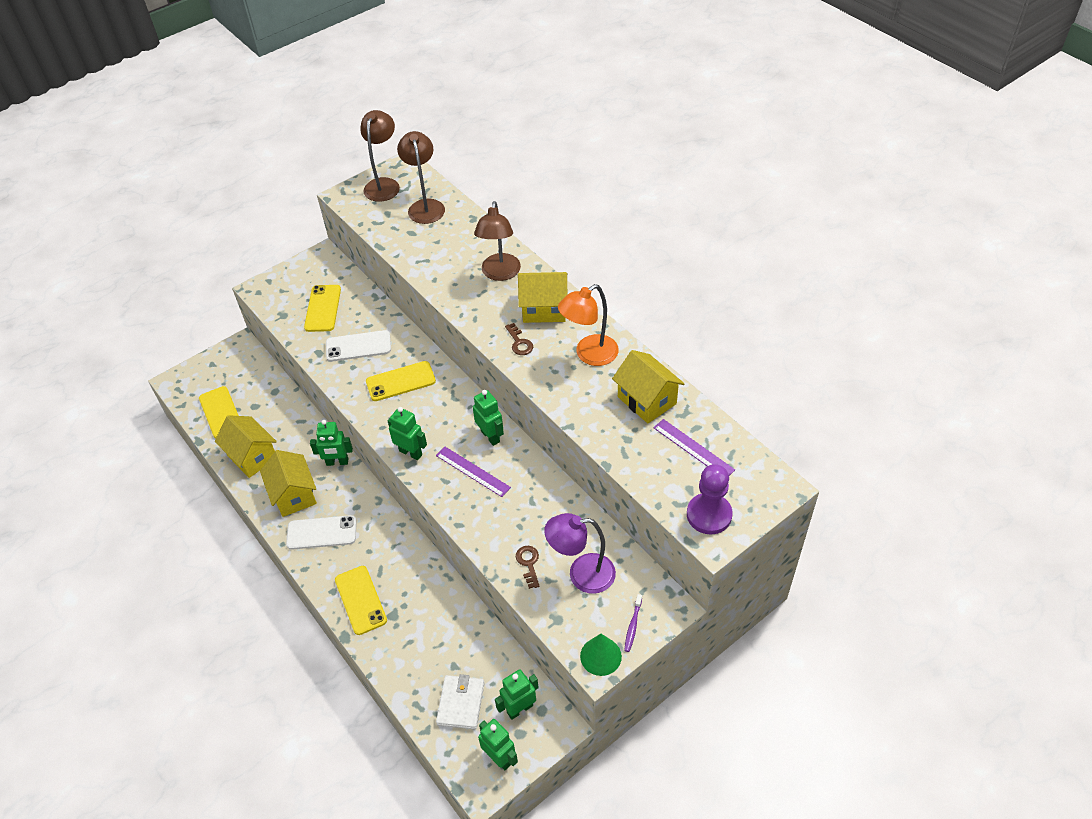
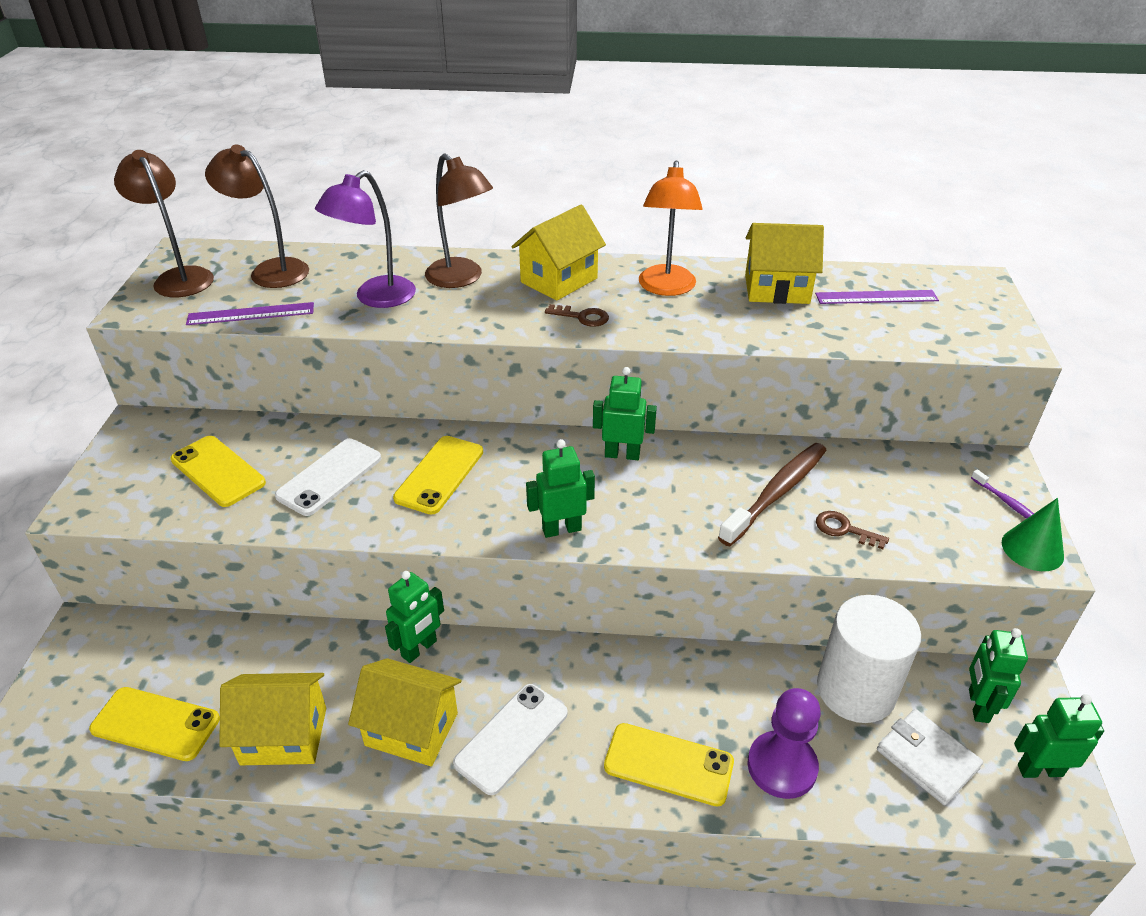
camera: 50 degrees left, 10 degrees down
purple ruler [436,447,511,497] -> purple ruler moved to [186,302,314,325]
purple lamp [544,513,616,594] -> purple lamp moved to [315,170,416,308]
purple pawn [687,464,733,534] -> purple pawn moved to [748,688,821,799]
none -> brown toothbrush [718,443,827,546]
none -> white cylinder [817,595,921,723]

